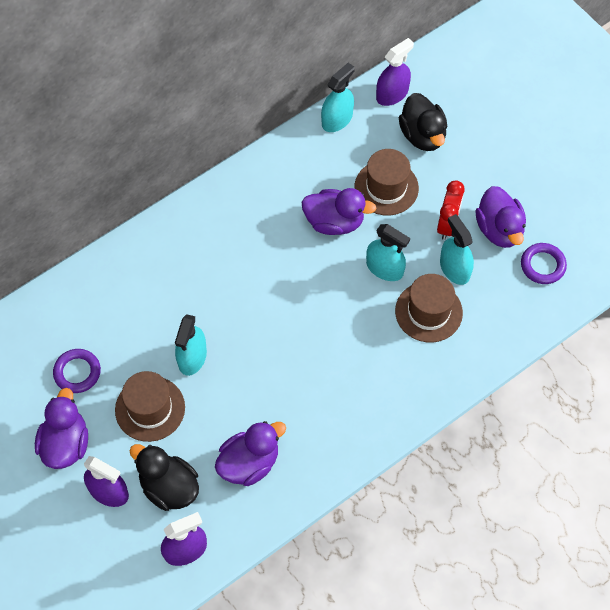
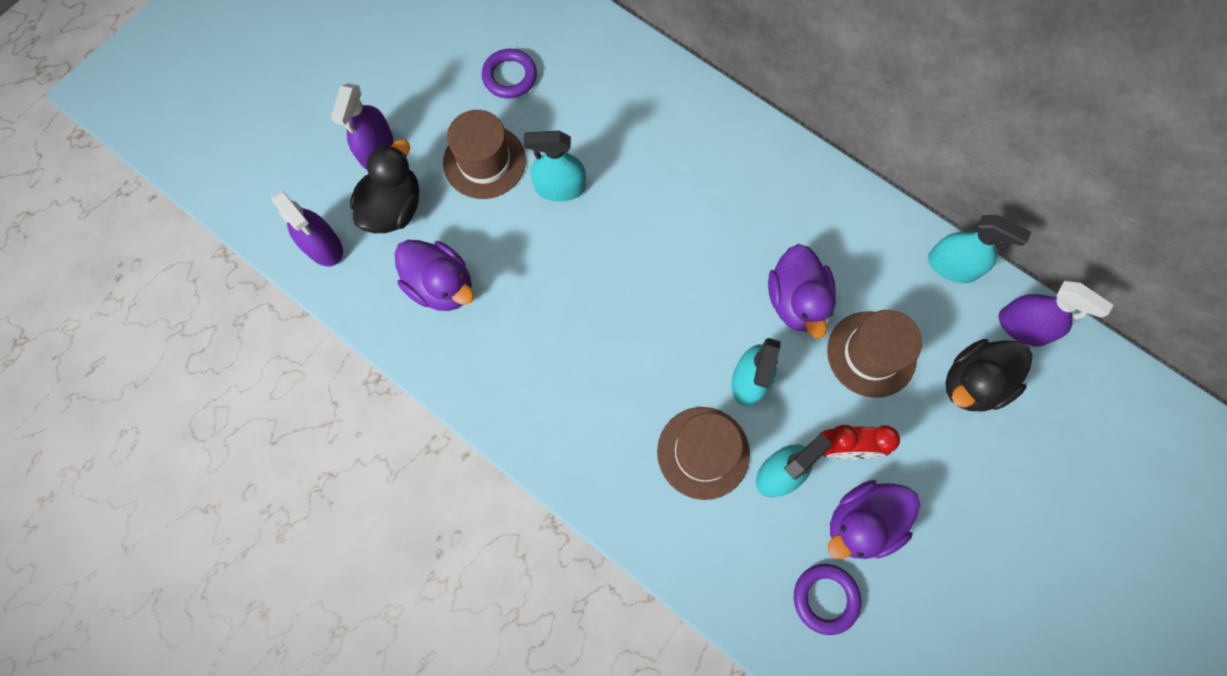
camera: 75 degrees right, 10 degrees up
purple duck [35,388,88,469] -> none

